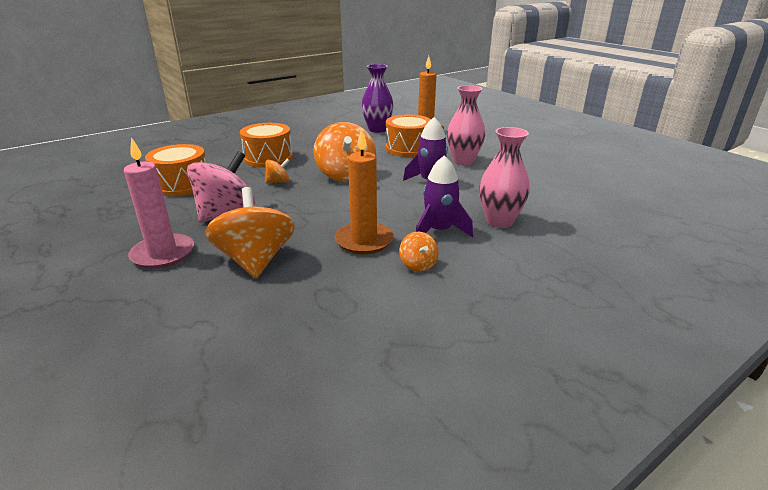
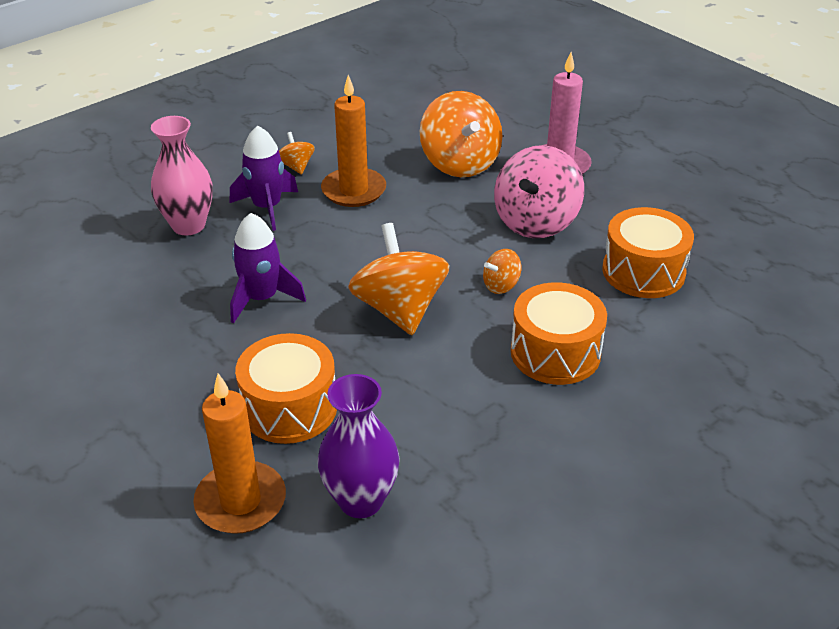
camera: 175 degrees right, 10 degrees up
pink vase [447,85,485,165] -> none

